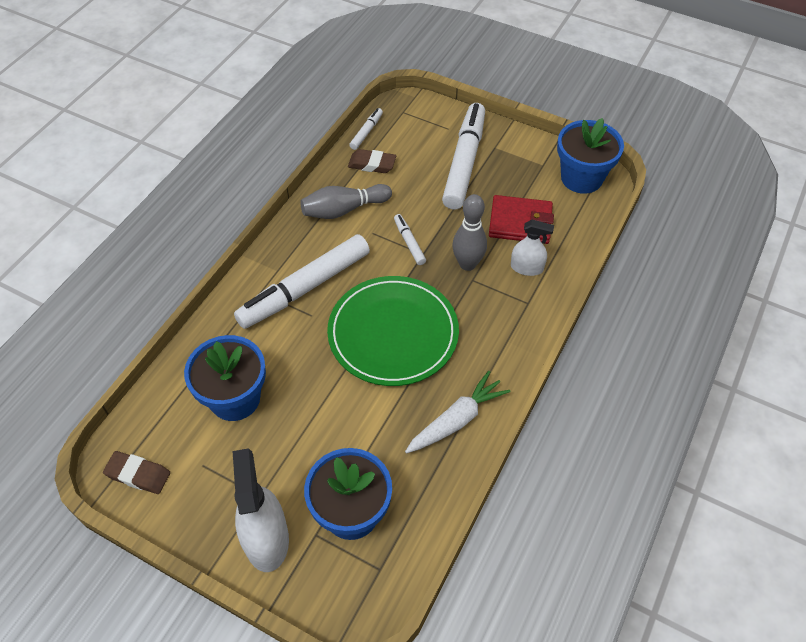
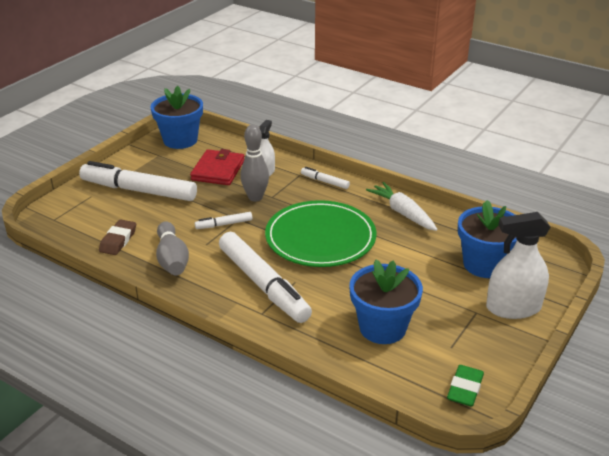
camera: 85 degrees left, 20 degrees down
brown eraser [103,451,170,494] -> green eraser [447,365,484,406]
white marker [350,108,383,150] -> white marker moved to [301,167,350,189]

